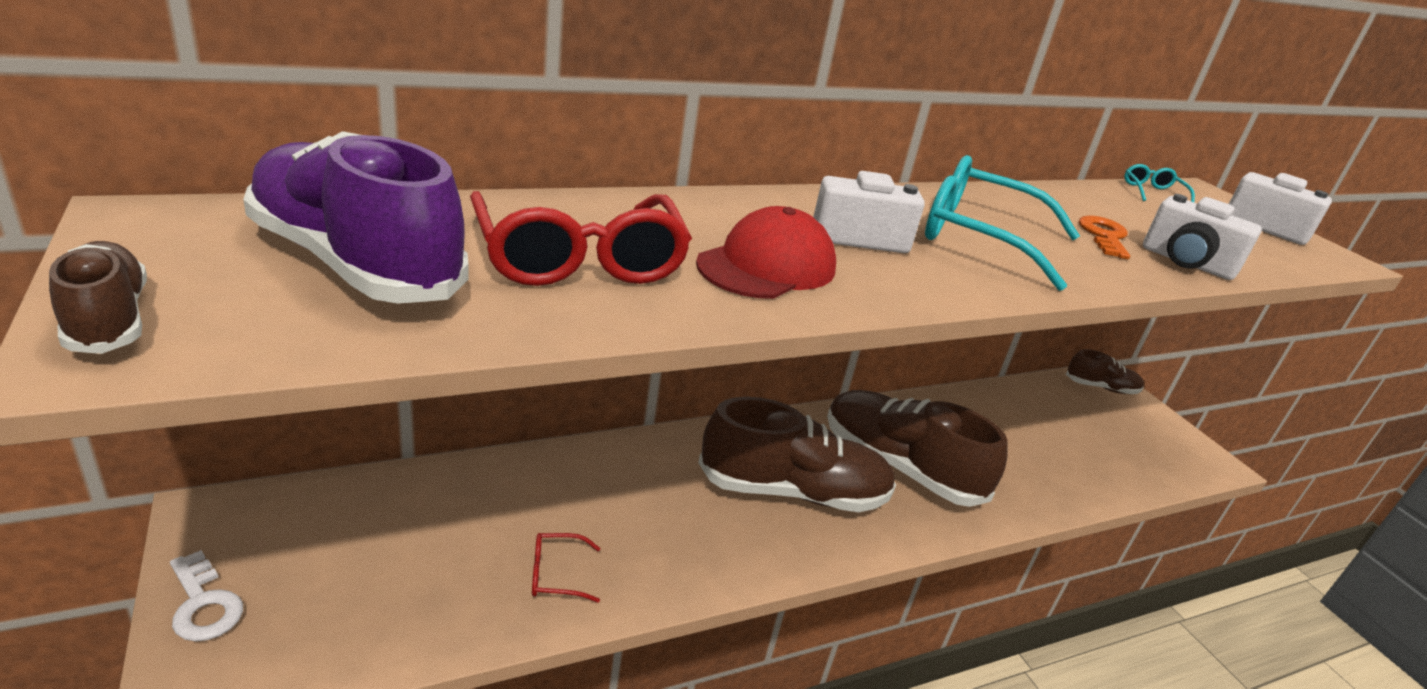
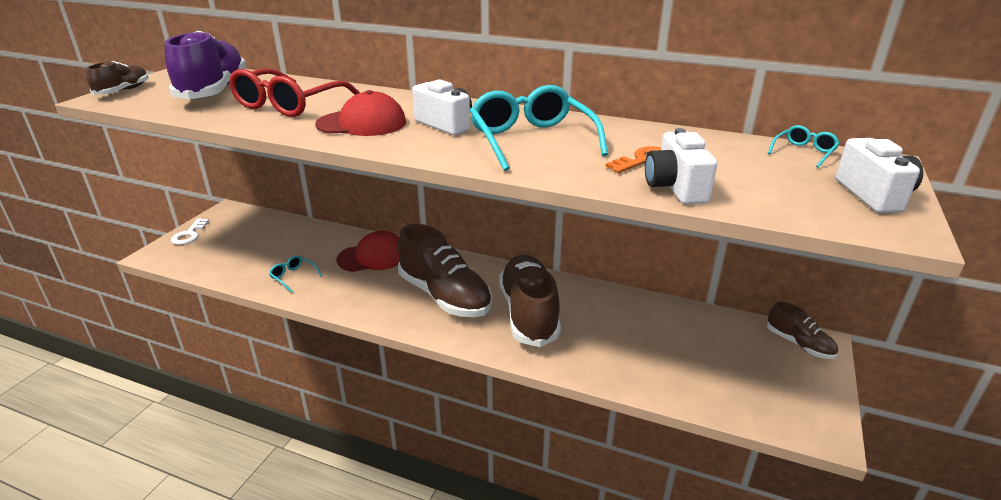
camera: 50 degrees right, 0 degrees up
red glasses [532,533,600,603] -> turquoise glasses [269,255,322,293]
none -> red cap [336,231,400,272]

